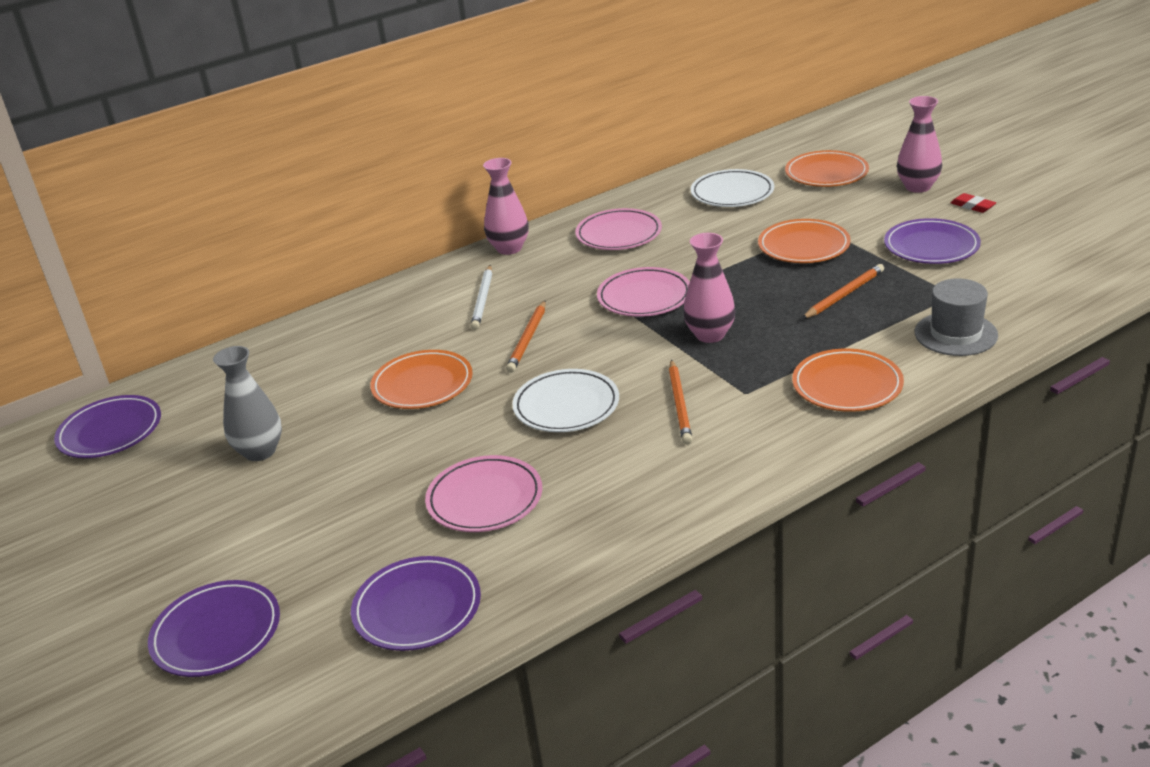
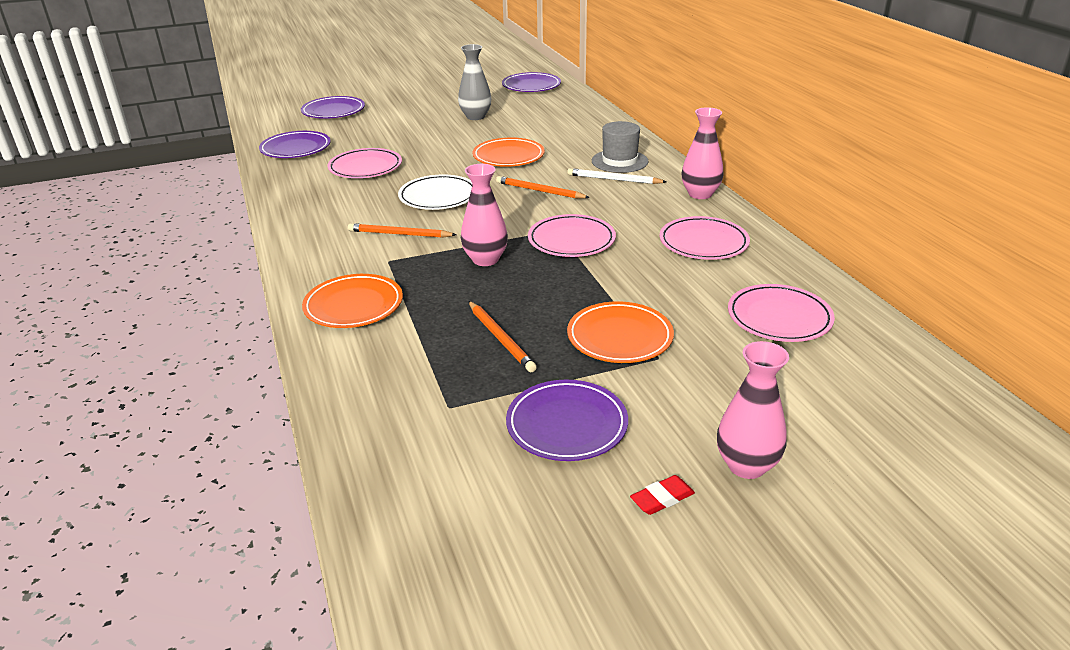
camera: 100 degrees right, 0 degrees up
white plate [691,169,774,207] -> pink plate [728,284,835,342]
orange plate [785,150,869,187] -> none
grey hat [915,278,998,356] -> grey hat moved to [592,121,648,173]

